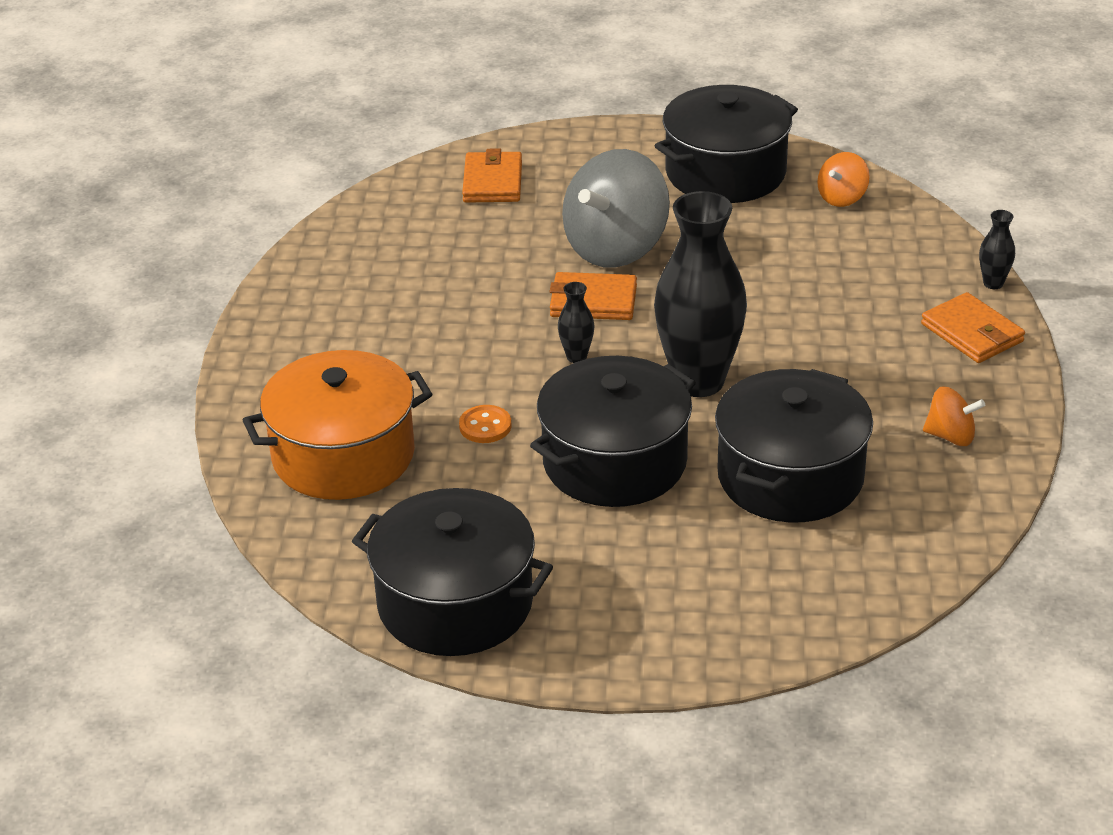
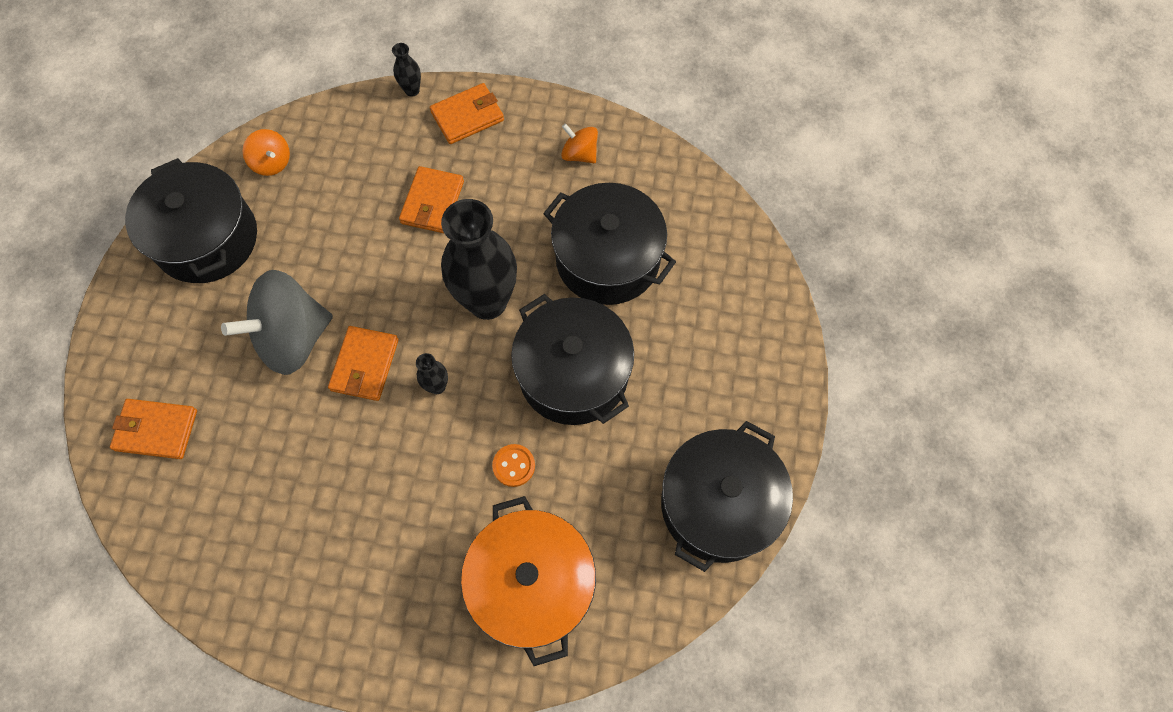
camera: 85 degrees left, 30 degrees up
grey spinning top [562,149,670,268] -> grey spinning top turned 105 degrees clockwise [221,270,333,375]
orange spinning top [923,386,985,446] -> orange spinning top turned 75 degrees counterclockwise [561,123,598,163]
none -> orange wallet [399,166,464,233]

